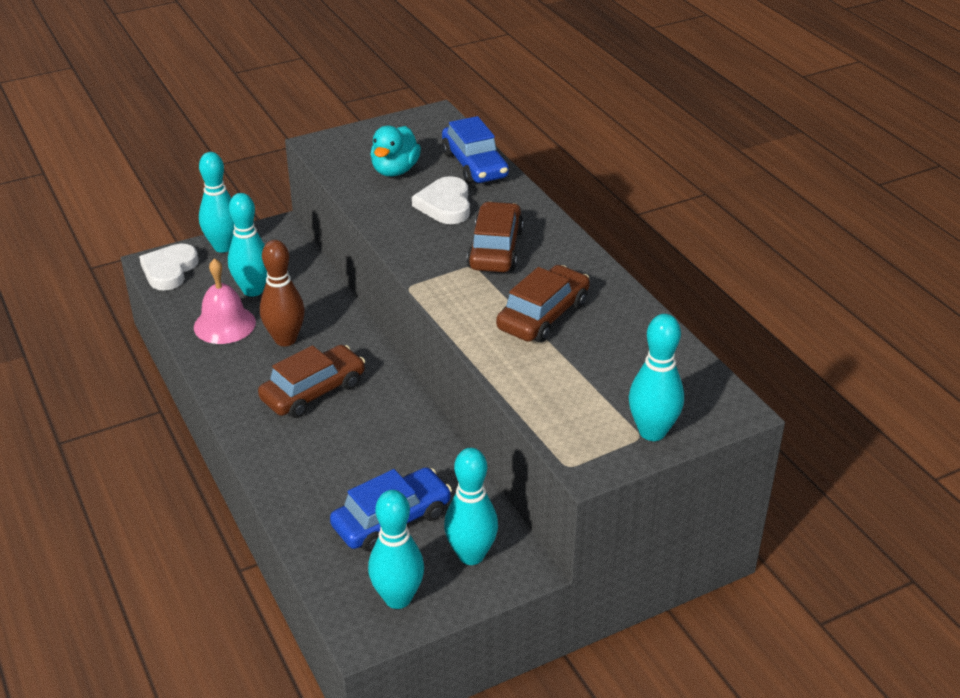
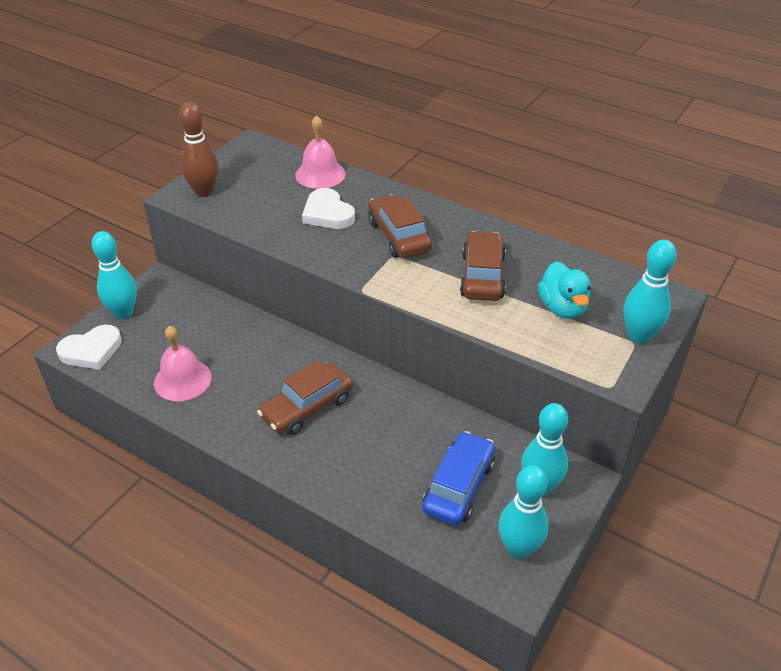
camera: 30 degrees left, 5 degrees up
white heart [139,244,199,290] -> white heart turned 105 degrees counterclockwise [56,325,122,370]
turquoise bowling pin [228,193,267,297] -> none
brown car [258,345,365,418] -> brown car turned 150 degrees counterclockwise [257,360,353,435]
brown bowling pin [260,240,305,346] -> brown bowling pin moved to [179,102,219,197]
turquoise duck [370,126,421,176] -> turquoise duck moved to [538,261,591,319]
blue car [442,116,509,184] -> pink bell [295,115,346,189]

